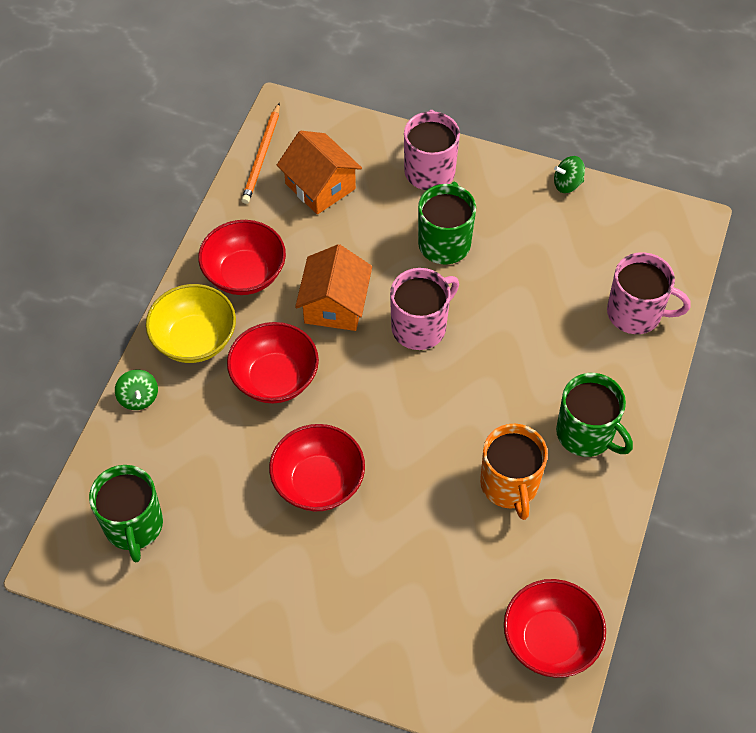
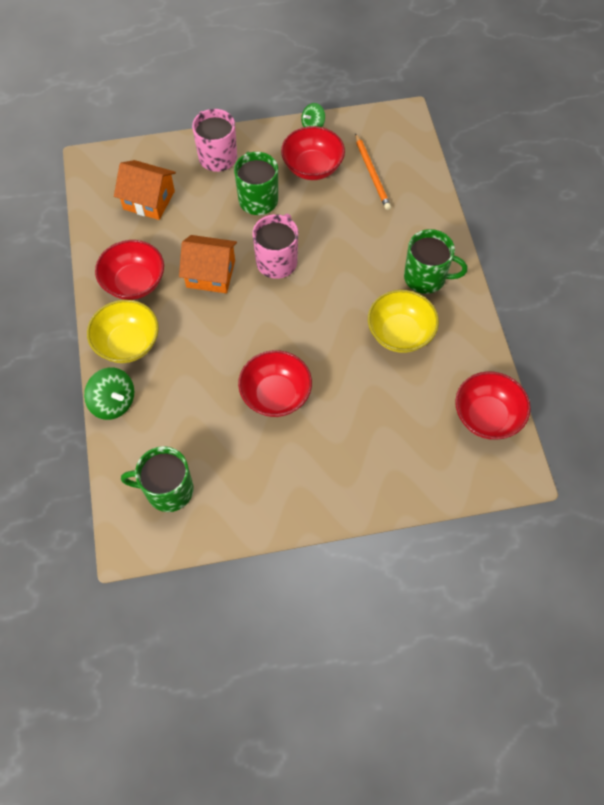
camera: 30 degrees left, 5 degrees up
green mug [89,465,163,562] -> green mug turned 135 degrees clockwise [121,446,193,512]
green spinning top [115,370,158,410] -> green spinning top [84,367,134,420], size x1.53
red bowl [227,322,319,403] -> red bowl moved to [281,126,345,180]
orange pencil [242,103,280,204] -> orange pencil moved to [355,133,391,210]
orange house [295,244,372,331] -> orange house turned 60 degrees counterclockwise [179,235,237,293]
orange mug [480,424,548,520] -> yellow bowl [368,290,439,353]
pink mug [607,252,691,334] -> none

